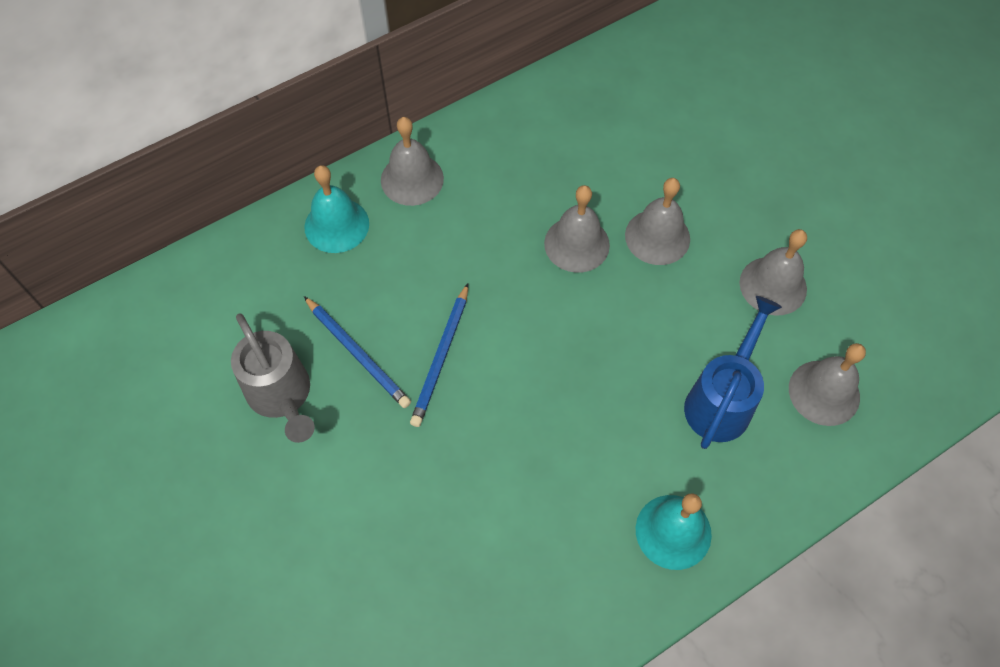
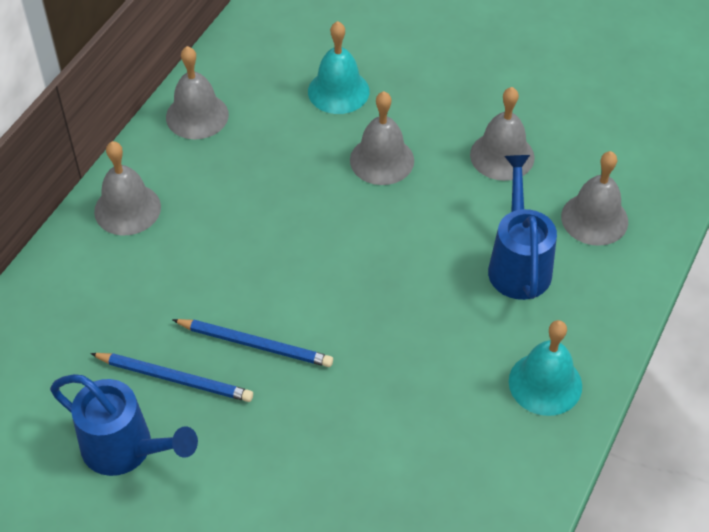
camera: 30 degrees left, 10 degrees down
grey watering can [231,313,315,443] -> blue watering can [50,374,198,476]
turquoise bell [304,165,369,253] -> turquoise bell moved to [308,21,369,114]
blue pencil [410,283,468,427] -> blue pencil turned 60 degrees counterclockwise [172,319,333,367]
grey bell [544,185,610,273] -> grey bell moved to [166,46,229,139]

